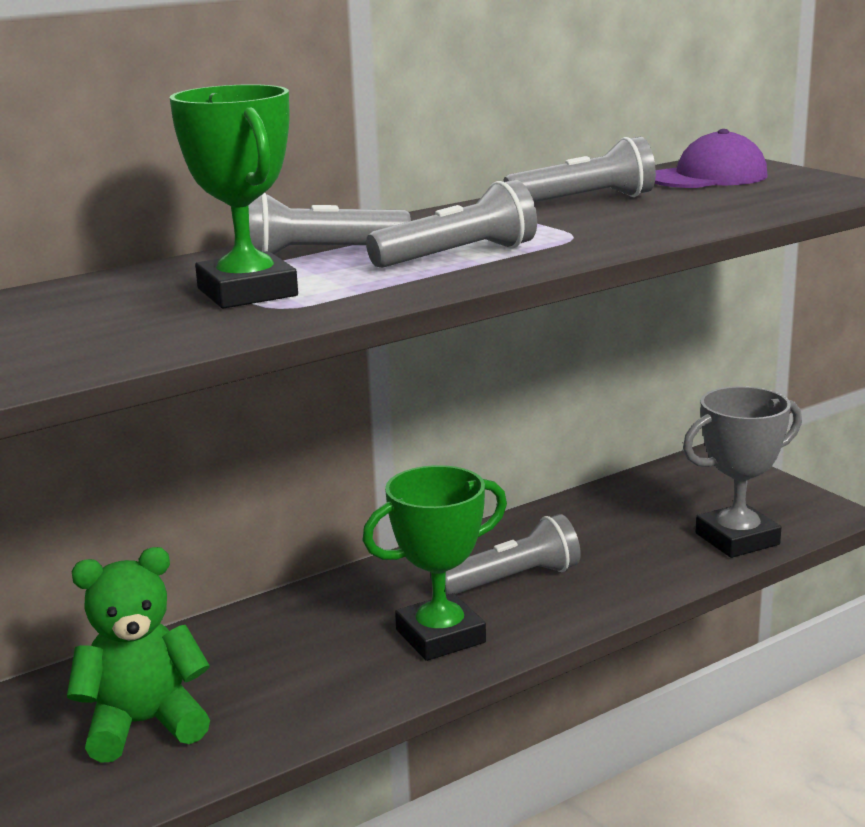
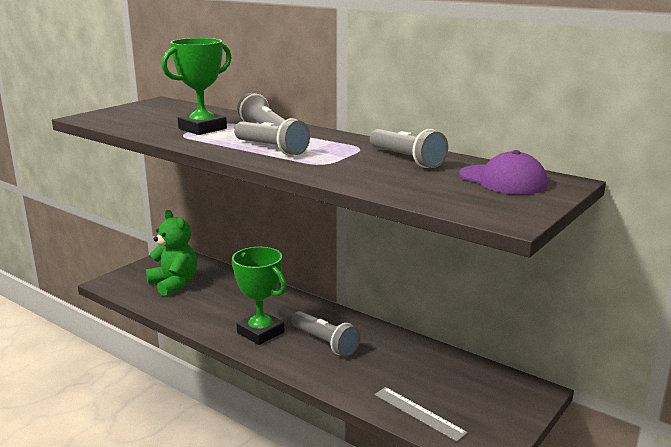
camera: 70 degrees right, 0 degrees up
grey trophy [683,386,802,558] -> grey ruler [374,387,468,442]

